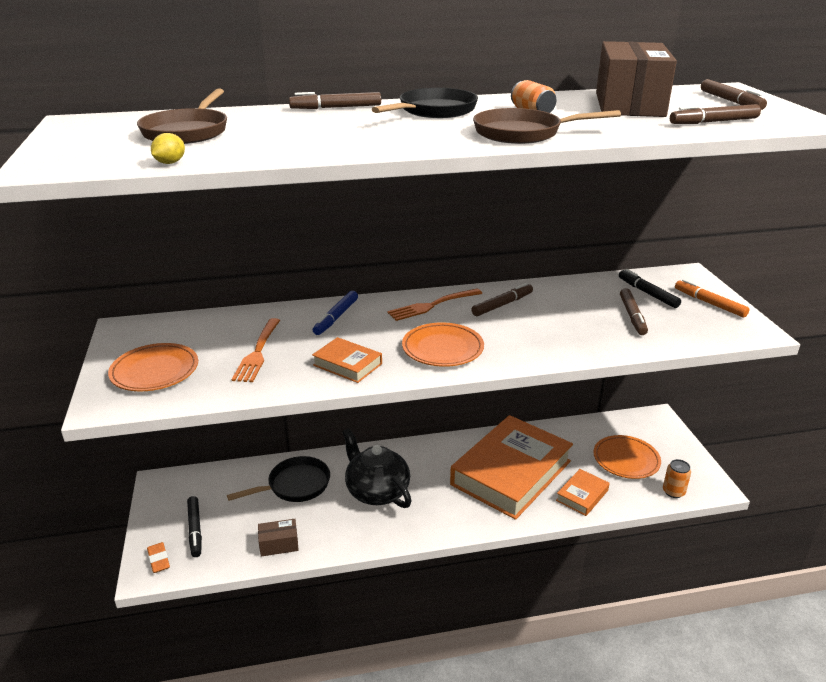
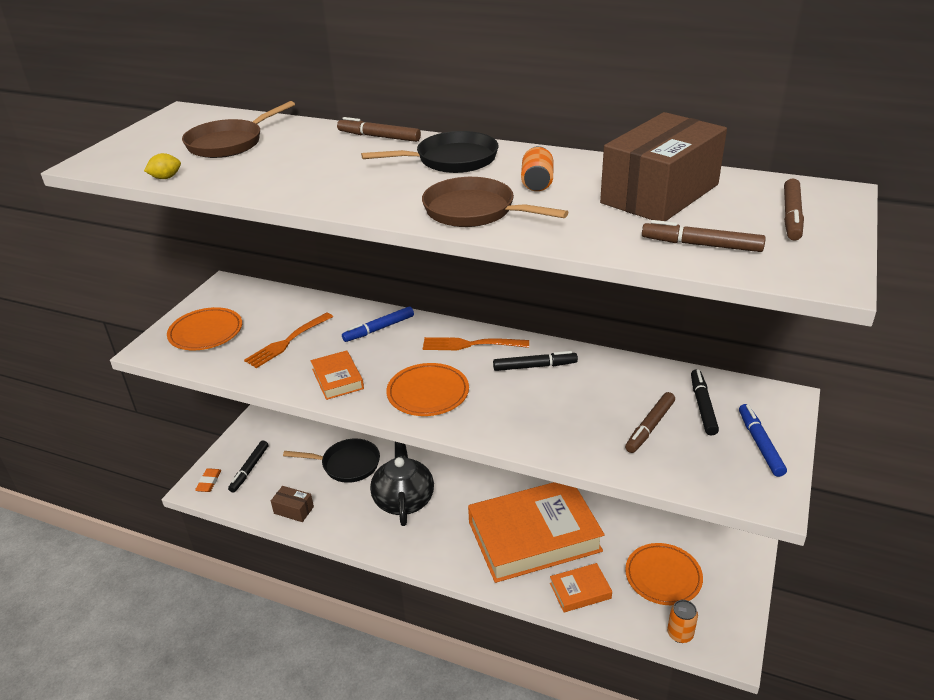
camera: 35 degrees right, 5 degrees up
brown marker [471,283,533,316] -> black marker [493,351,578,371]
orange marker [675,279,750,318] -> blue marker [739,404,787,477]

